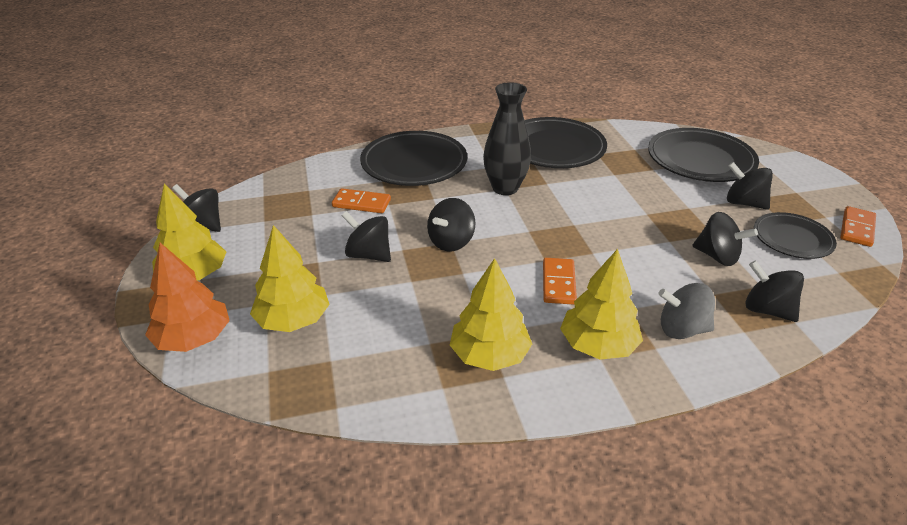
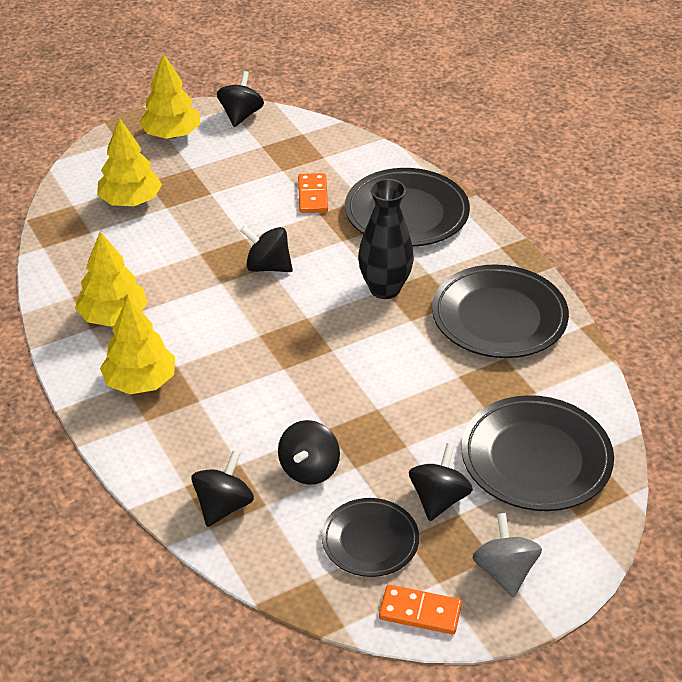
camera: 75 degrees right, 5 degrees up
orange tree [145,243,230,352] -> none
black spinning top [342,211,391,262] -> none
orange domino [543,258,577,305] -> none
grey spinning top [658,283,715,339] -> grey spinning top moved to [472,513,542,597]

